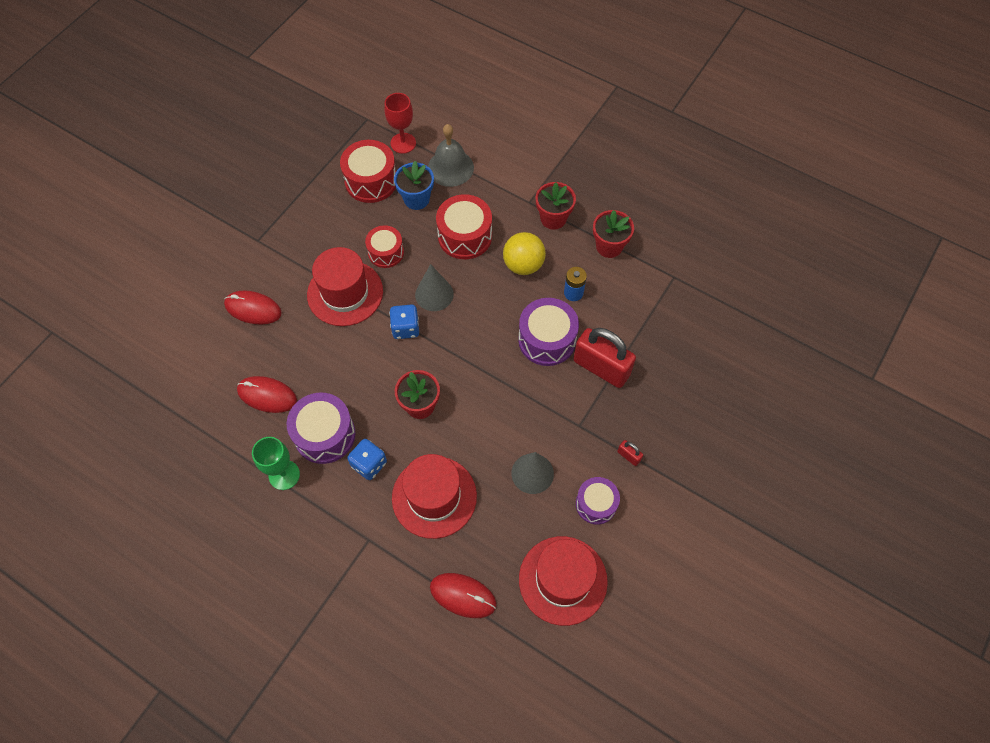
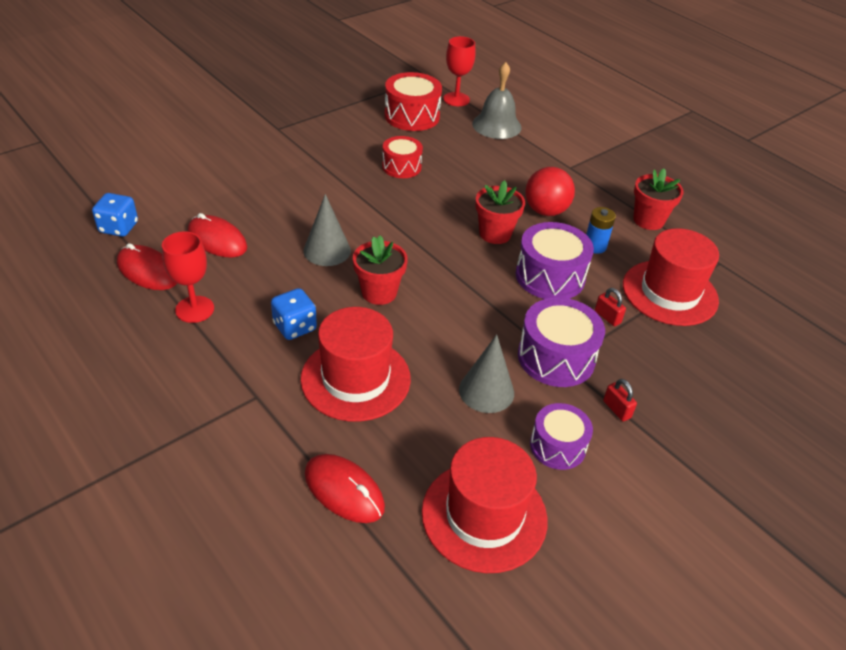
camera: 15 degrees right, 20 degrees down
red mouse [224,291,282,325] -> red mouse moved to [117,243,177,290]
green goblet [252,437,300,490] -> red goblet [162,231,214,323]
purple drum [287,392,356,464] -> purple drum moved to [518,297,605,387]
red hat [307,247,383,326] -> red hat moved to [623,228,719,326]
blue dice [389,304,419,339] -> blue dice moved to [92,193,138,237]
blue flower pot [394,161,434,210] -> none
grey cone [415,264,454,311] -> grey cone moved to [303,194,351,266]
red drum [436,194,492,259] -> none
yellow ball [503,232,546,275] -> red ball [525,167,575,216]
red flower pot [536,182,576,230] -> red flower pot moved to [475,180,525,244]
red padlock [574,328,636,388] -> red padlock [595,288,626,326], size x0.41

